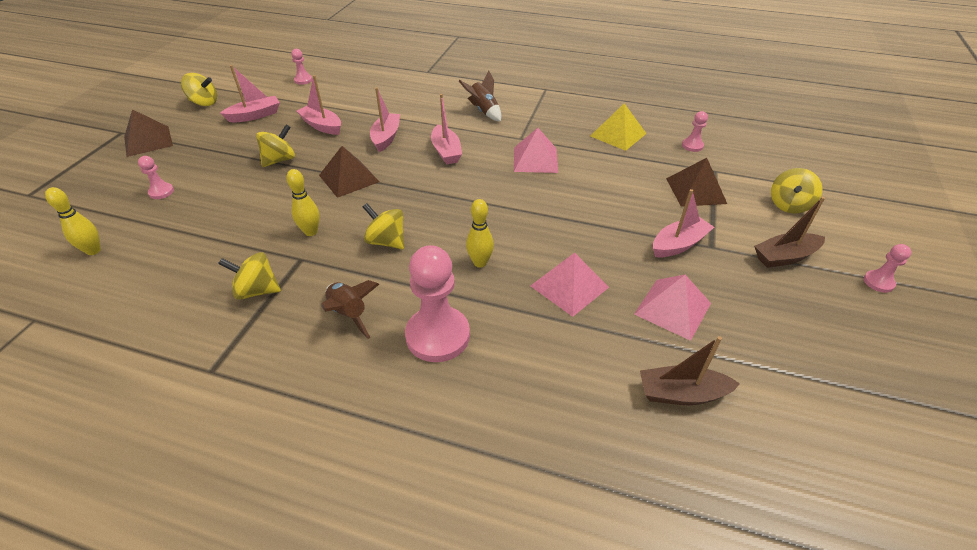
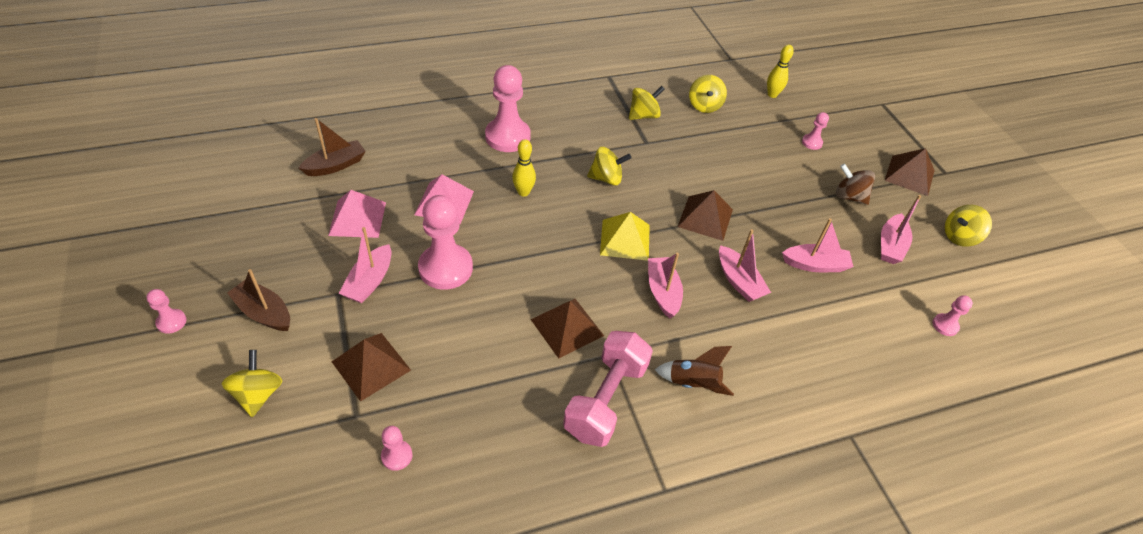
camera: 140 degrees right, 5 degrees up
yellow spinning top [256,124,295,167] -> yellow spinning top moved to [689,75,727,113]
yellow bowling pin [286,169,320,236] -> none
brown rocket [321,280,379,339] -> none
pink boat [431,94,462,165] -> pink boat turned 45 degrees clockwise [648,253,683,319]
pink pyramid [514,128,558,173] -> brown pyramid [531,299,604,359]
yellow pyramid [590,103,647,151] -> yellow pyramid moved to [600,212,650,261]
brown boat [754,197,825,268] -> brown boat turned 90 degrees counterclockwise [227,269,290,331]
none -> pink pawn [418,195,473,290]
none -> pink dumbbell [563,331,653,447]
none -> brown spinning top [836,164,875,205]

